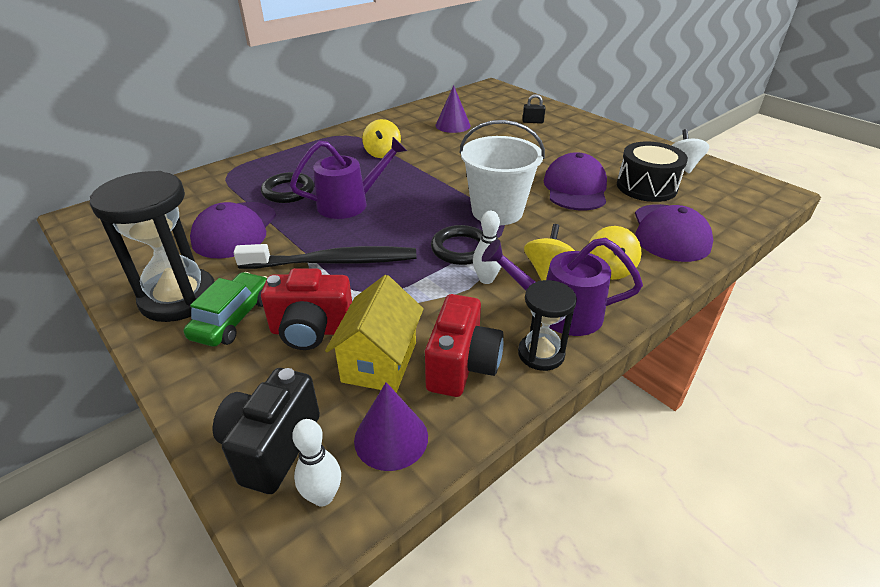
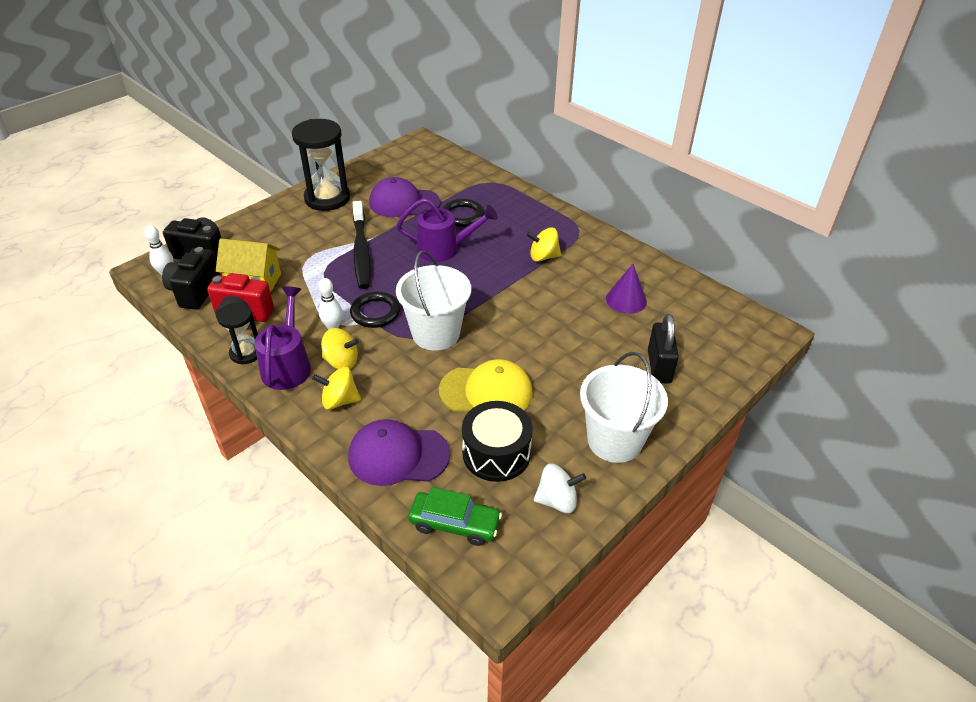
camera: 85 degrees right, 5 degrees up
green car [183,272,267,347] -> green car moved to [408,487,502,546]
red camera [261,268,352,350] -> none
purple watering can [290,137,407,219] -> purple watering can turned 60 degrees counterclockwise [396,198,498,262]
purple cone [354,382,428,471] -> black camera [162,247,220,310]
black padlock [522,94,545,124] -> black padlock [648,314,679,384], size x1.83
purple cap [544,152,607,210] -> yellow cap [439,359,533,411]
none -> white bucket [580,352,668,463]

